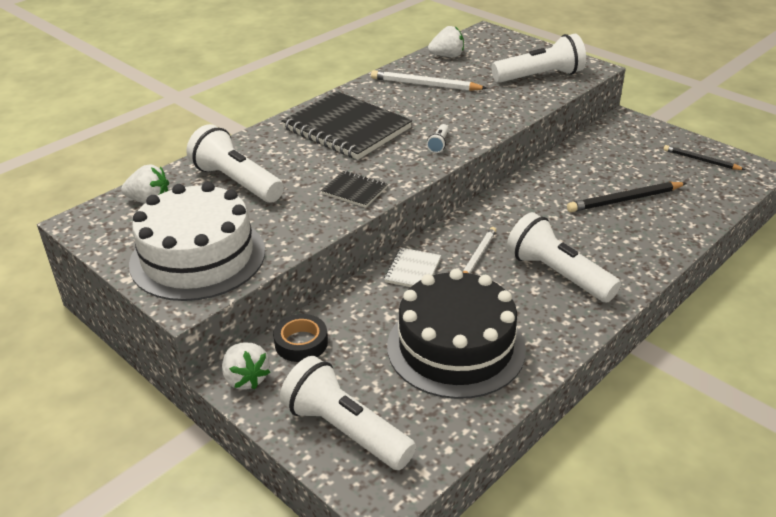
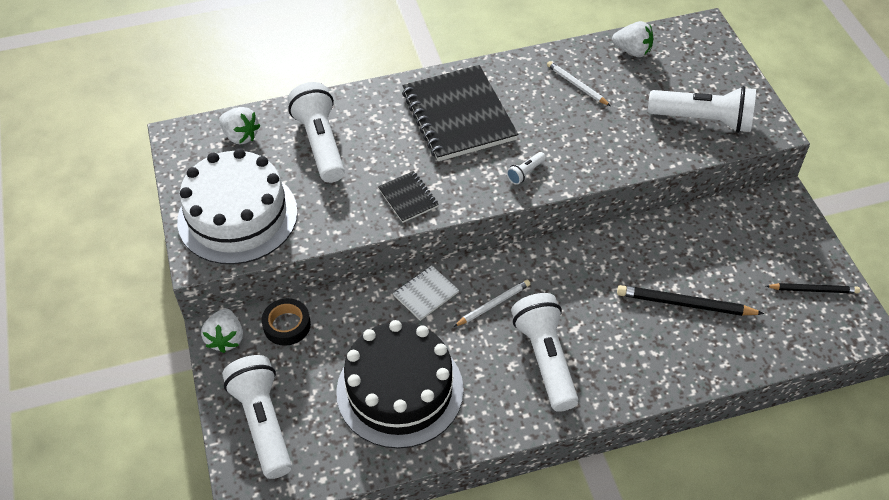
camera: 30 degrees right, 15 degrees up
white pencil [371,70,488,91] -> white pencil [547,61,611,106], size x0.65
black pencil [664,145,745,170] -> black pencil turned 120 degrees clockwise [766,283,860,293]

